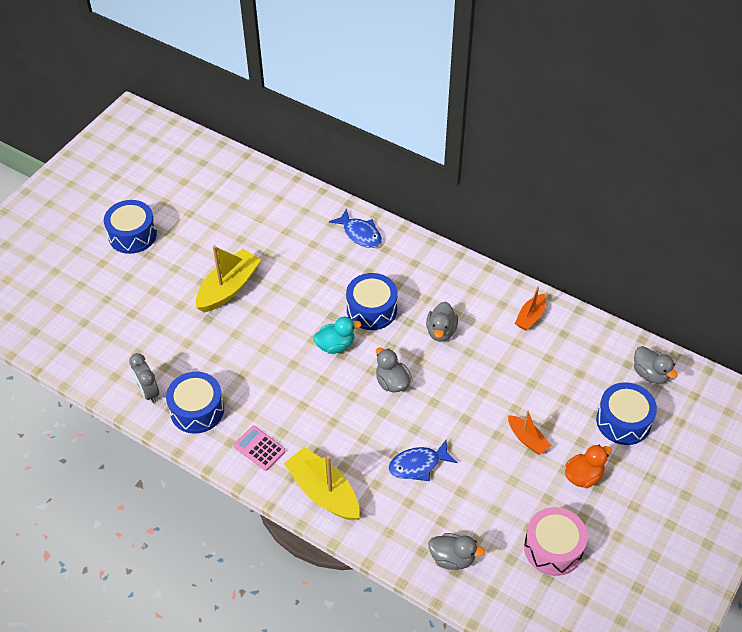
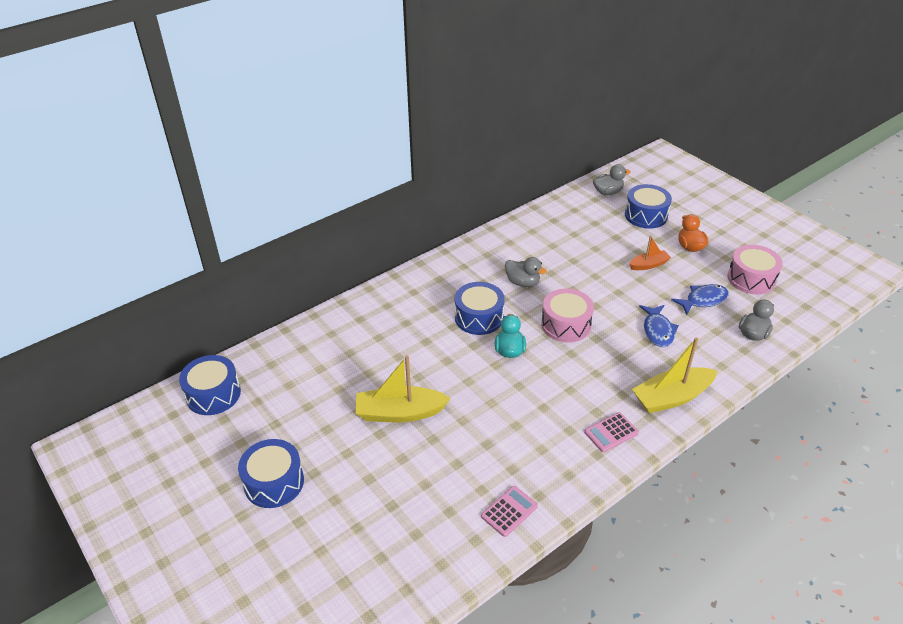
camera: 70 degrees left, 10 degrees down
grey clock [129,353,159,403] -> pink calculator [481,486,538,537]
blue drum [166,372,224,434] -> blue drum moved to [179,355,241,415]
yellow boat [196,246,261,312] -> yellow boat turned 60 degrees counterclockwise [356,356,451,422]
blue fish [329,208,382,248] -> blue fish moved to [671,284,728,315]
grey duck [376,347,412,393] -> pink drum [541,288,594,343]
orange boat [515,287,546,330] -> none

